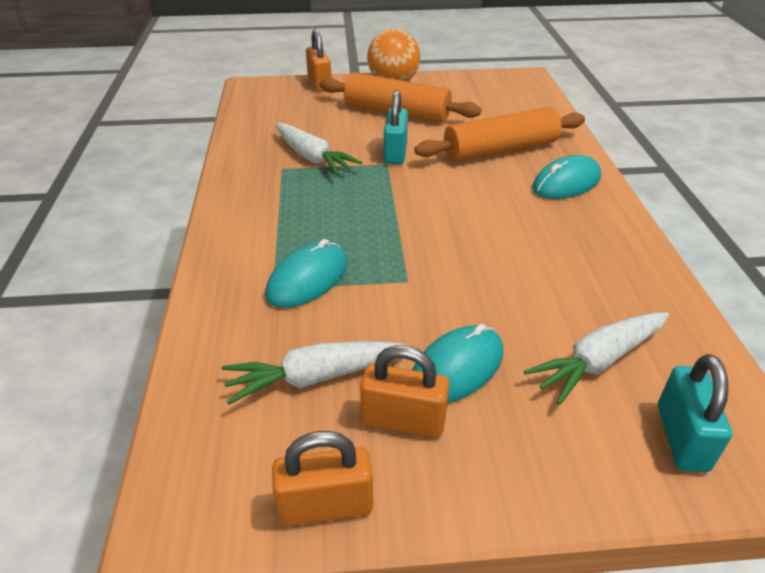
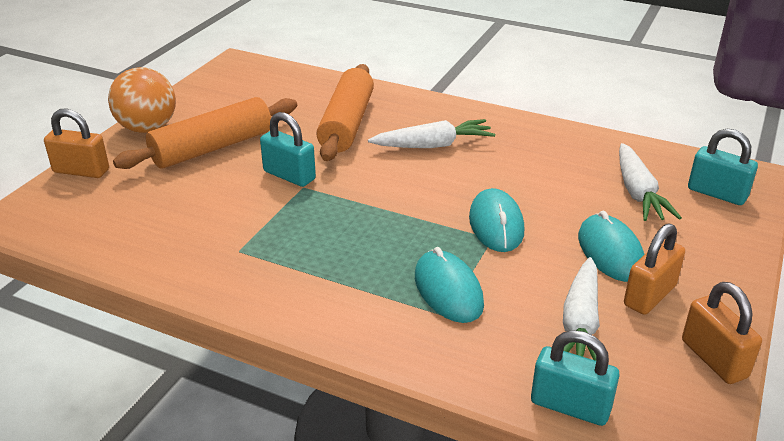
camera: 60 degrees left, 5 degrees down
orange padlock [272,431,373,526] -> orange padlock turned 45 degrees counterclockwise [682,282,762,384]
white carrot [275,123,362,175] -> white carrot moved to [368,119,495,148]
turquoise mouse [532,155,601,199] -> turquoise mouse moved to [469,188,524,252]
none -> turquoise padlock [531,330,620,426]

